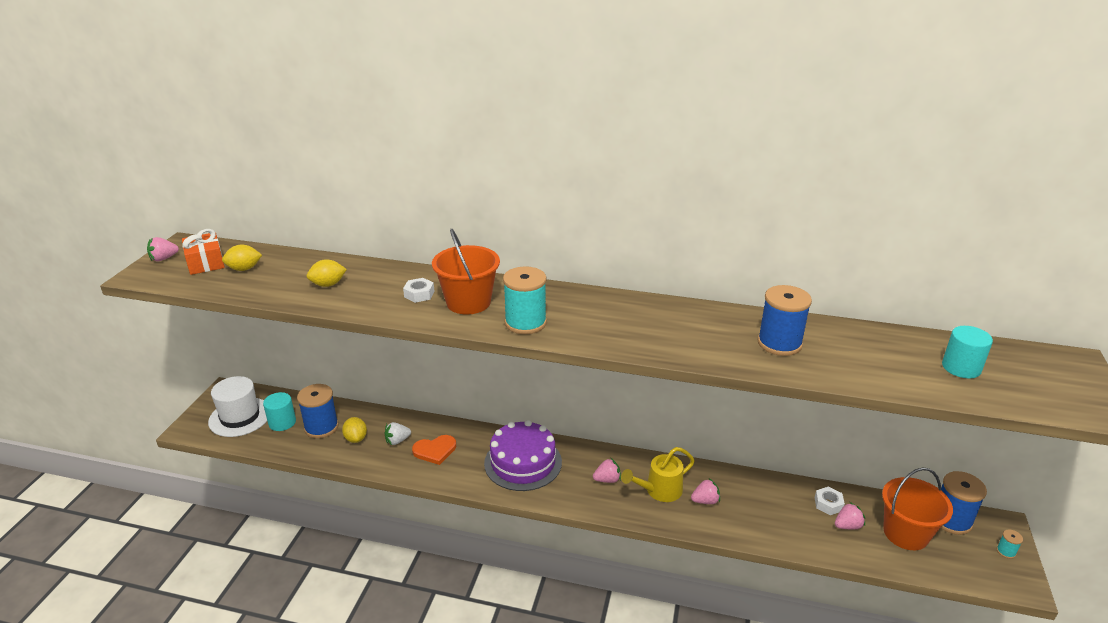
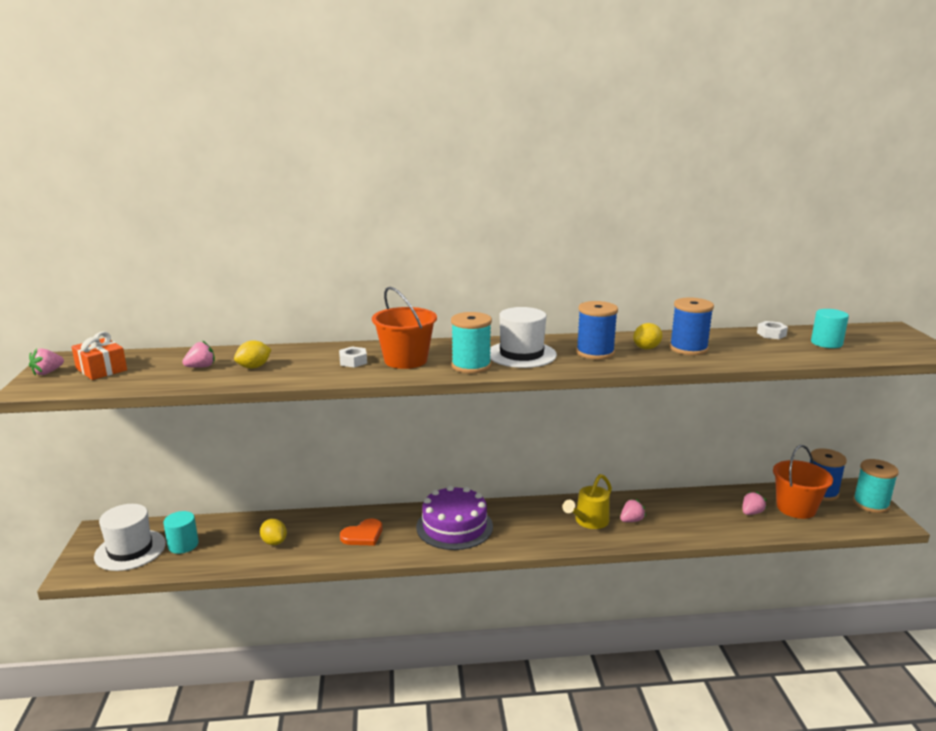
camera: 20 degrees left, 10 degrees down
yellow lemon [222,245,262,271] -> yellow lemon moved to [633,323,662,350]
blue spool [297,384,339,438] -> blue spool moved to [576,301,618,360]
white strawberry [384,422,411,445] -> none
pink strawberry [593,458,621,483] -> pink strawberry moved to [182,340,215,368]
white nut [815,487,845,515] -> white nut moved to [757,321,788,339]
turquoise spool [996,529,1023,559] -> turquoise spool [853,459,899,513], size x2.26
none -> white hat [490,307,557,368]

